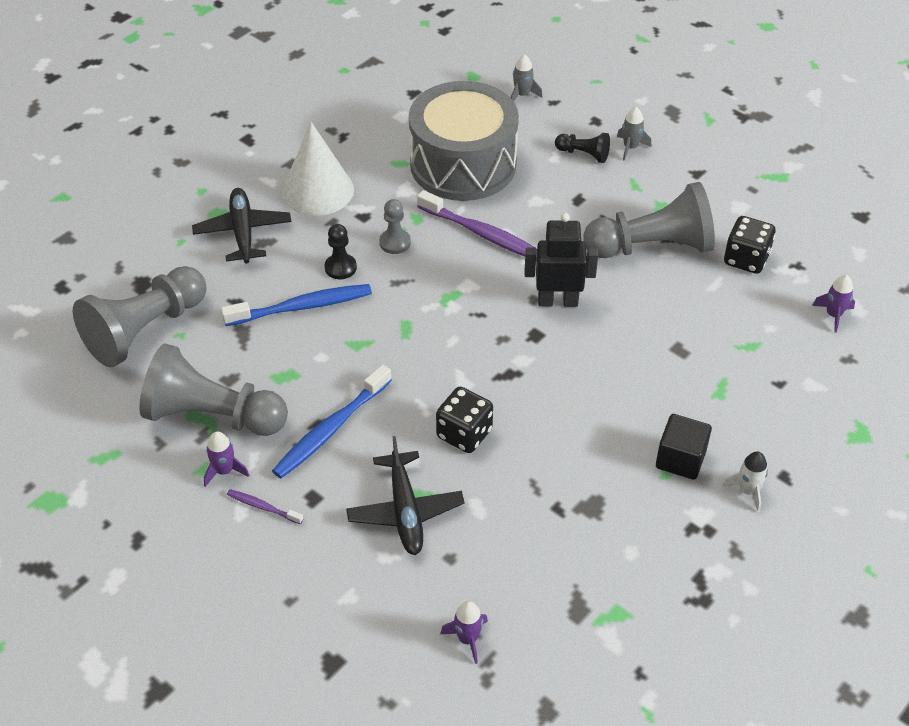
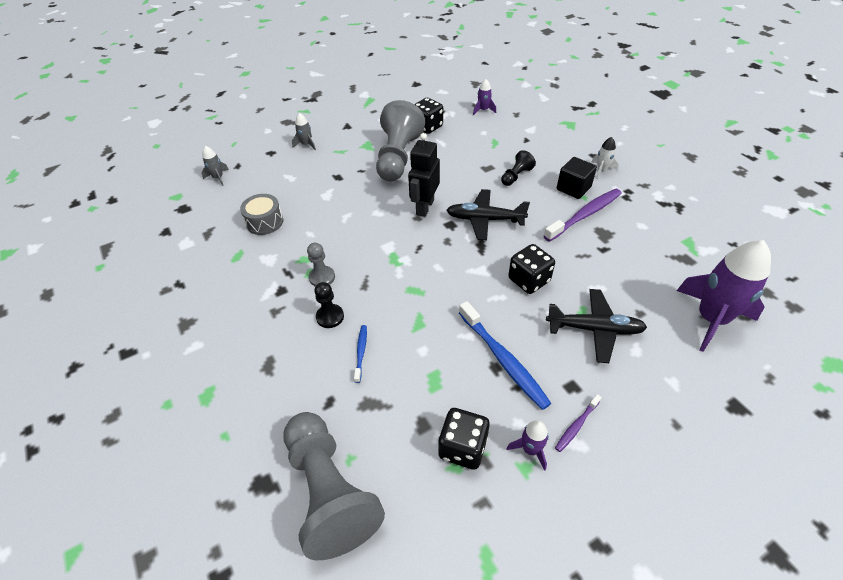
camera: 70 degrees left, 0 degrees up
grey pawn [139,343,288,436] -> black dice [438,408,490,470]
black plane [192,188,291,264] -> black plane moved to [446,189,530,240]
blue toothbrush [221,284,372,326] -> blue toothbrush [354,325,367,383], size x0.50
white cone [282,122,354,216] -> none
grey drum [409,81,519,201] -> grey drum [240,194,283,235], size x0.44
purple toothbrush [417,190,537,261] -> purple toothbrush moved to [544,189,622,242]
purple rocket [440,601,488,664] -> purple rocket [677,240,771,352], size x2.20
black pawn [555,133,610,163] -> black pawn moved to [501,150,536,186]

